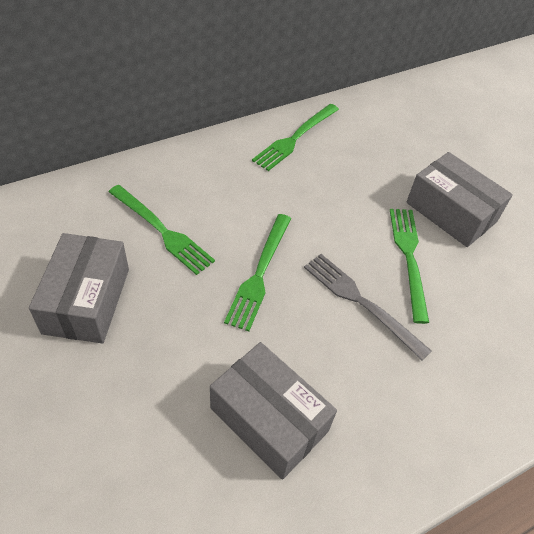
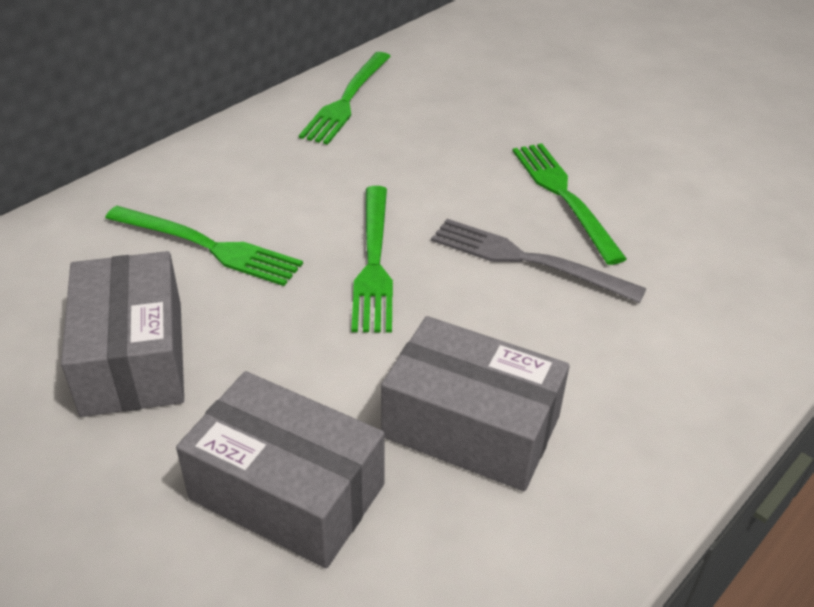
camera: 15 degrees left, 10 degrees down
grey box [406,152,513,247] -> grey box moved to [176,371,385,568]

